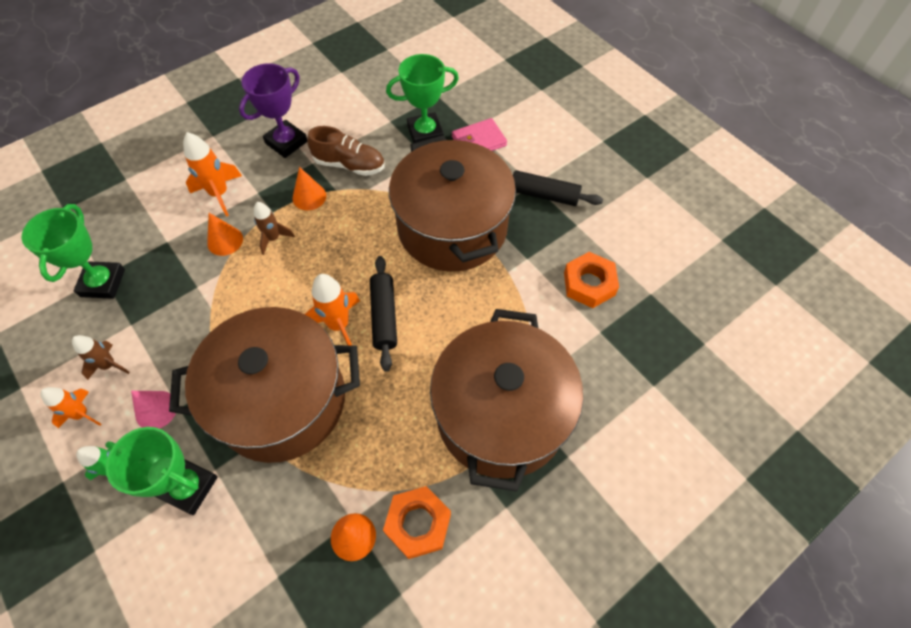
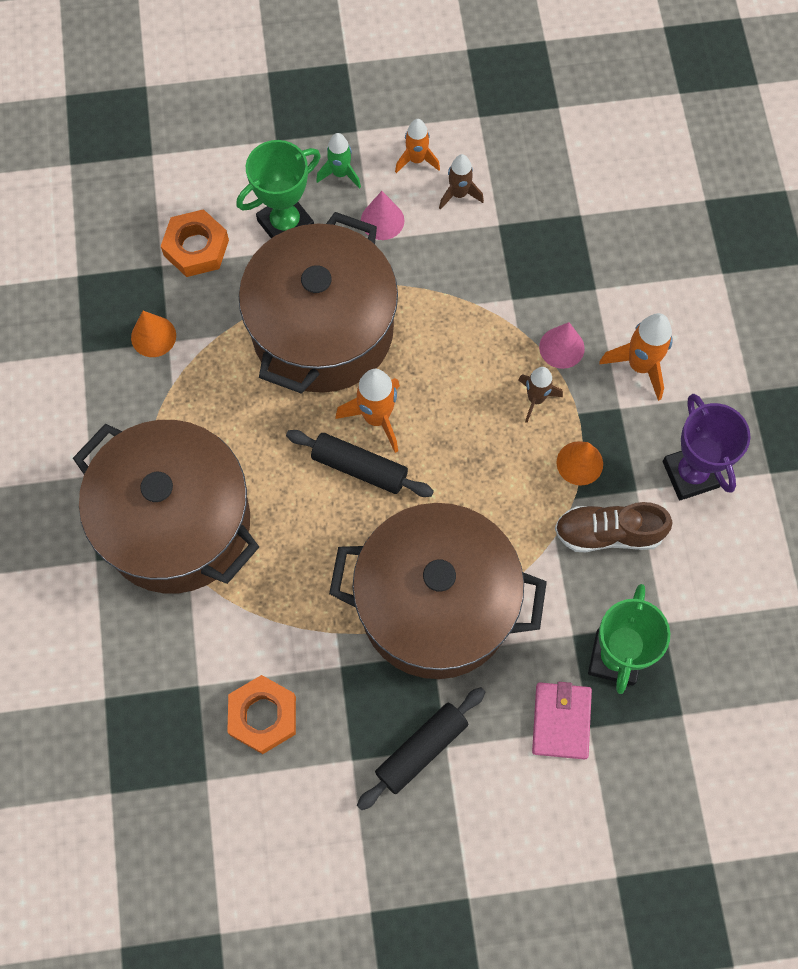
camera: 120 degrees right, 10 degrees up
green trophy [21,204,125,299] -> none
orange cone [207,213,243,256] -> pink cone [539,322,585,369]
brown shoe [307,126,385,176] -> brown shoe turned 45 degrees clockwise [555,502,672,552]
orange nut [383,486,451,559] -> orange nut moved to [161,209,229,277]

